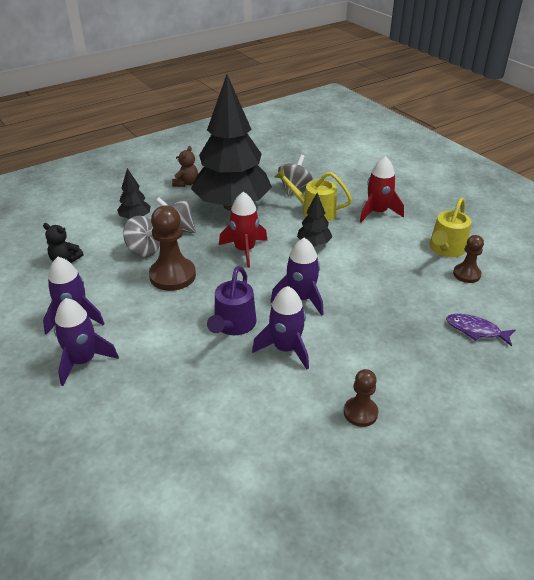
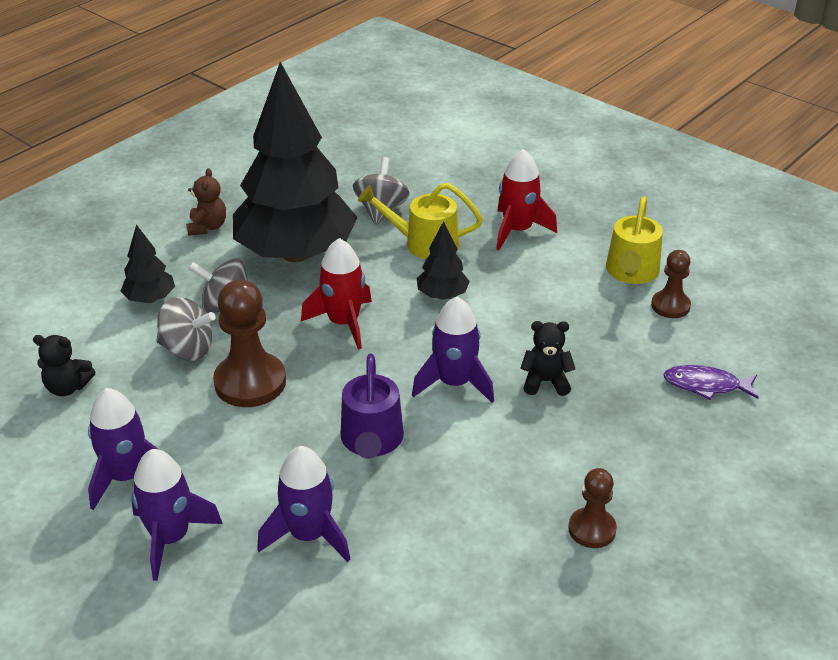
camera: 15 degrees left, 0 degrees up
purple rocket [252,286,309,369] -> purple rocket moved to [257,446,351,562]
none -> black teddy bear [521,321,575,396]

